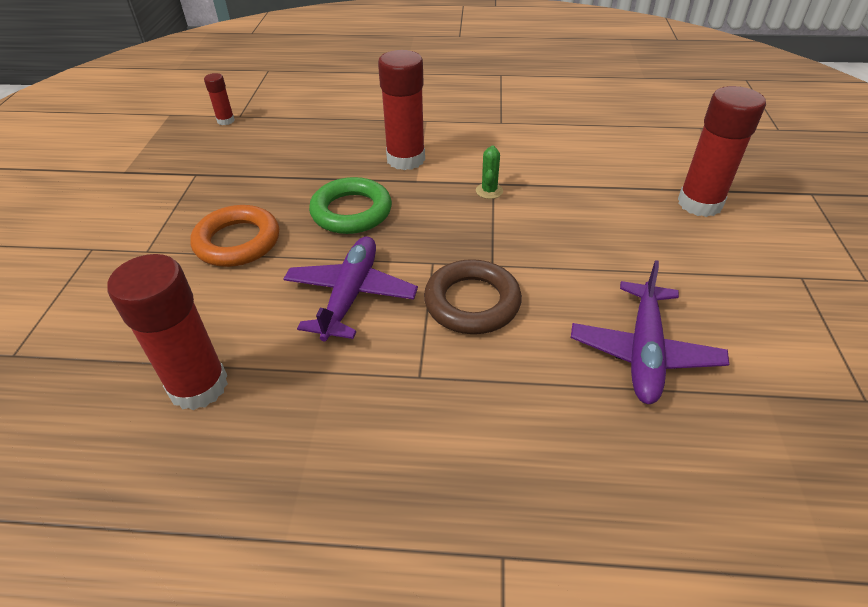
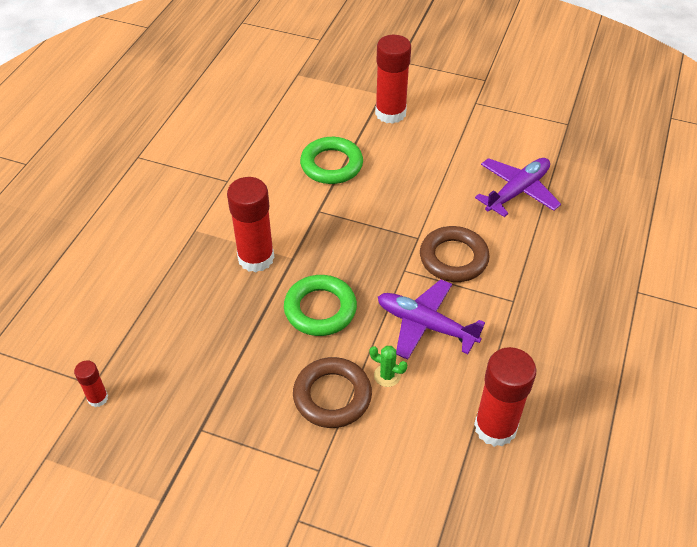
camera: 75 degrees left, 5 degrees up
orange ring [190,205,279,267] -> brown ring [293,357,372,428]
green cactus [476,145,503,199] -> green cactus moved to [369,346,407,387]
purple plane [571,260,729,404] -> purple plane turned 75 degrees counterclockwise [475,158,561,217]
none -> green ring [300,137,363,184]

